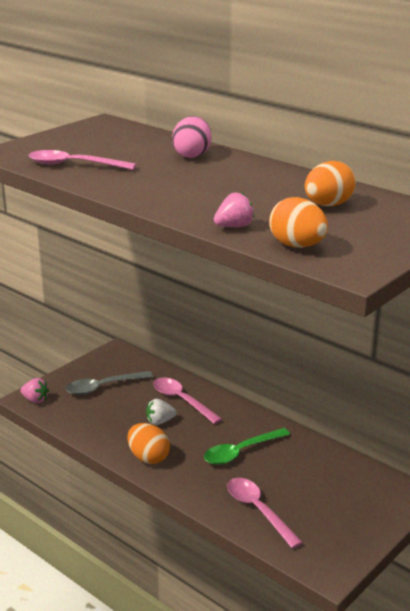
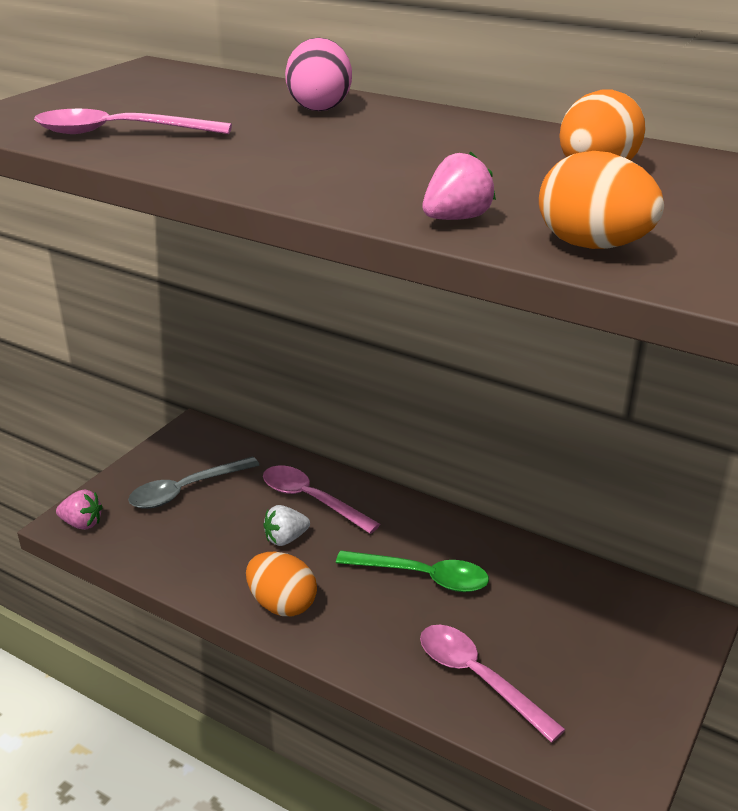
camera: 10 degrees left, 5 degrees up
green spoon [204,428,290,465] -> green spoon turned 120 degrees counterclockwise [336,551,489,592]

